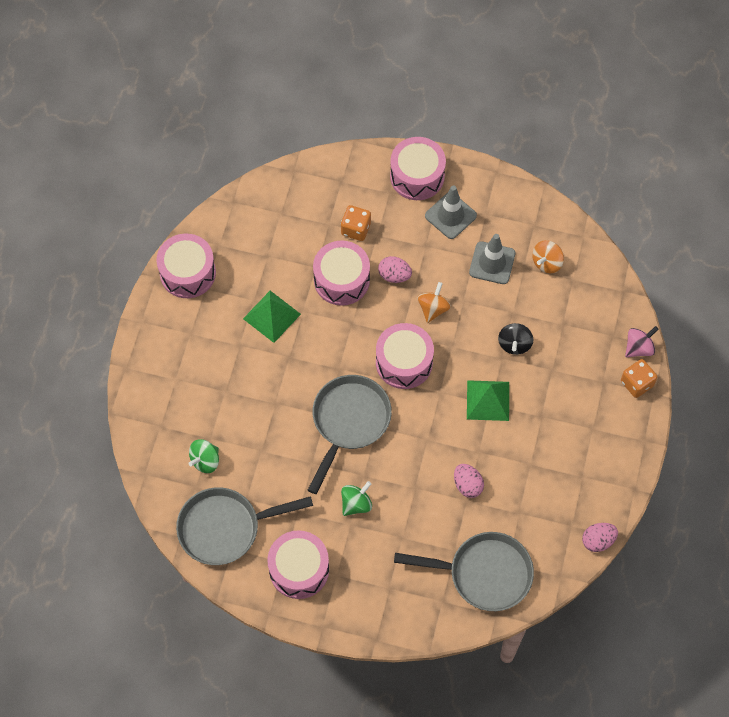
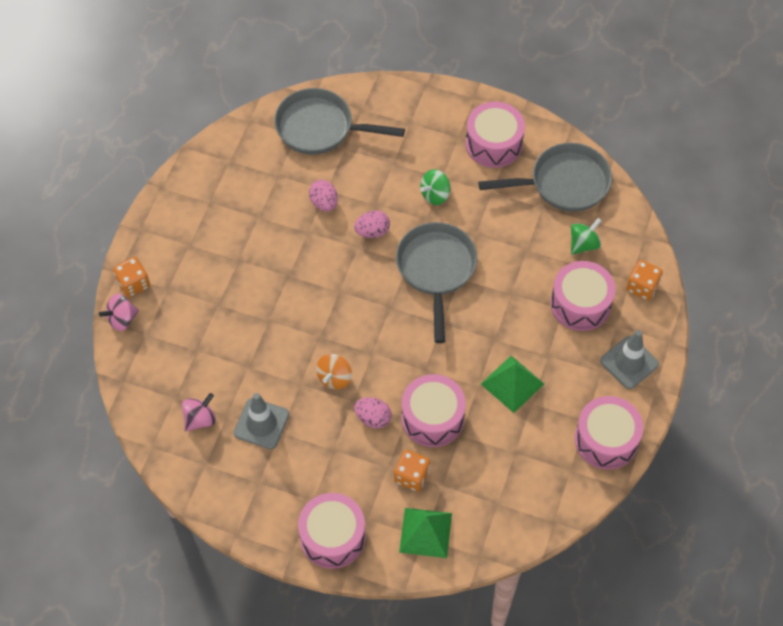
camera: 175 degrees left, 5 degrees down
grey pan [308,375,392,494] -> grey pan turned 150 degrees clockwise [396,222,477,343]
pink drum [376,323,434,389] -> pink drum moved to [551,261,615,331]
grey traffic cone [425,185,477,239] -> grey traffic cone moved to [600,330,659,389]
green pyramid [467,380,509,421] -> green pyramid moved to [399,508,452,558]
black spinning top [498,323,533,355] -> none
orange spinning top [532,240,564,273] -> pink spinning top [182,393,216,432]
pink egg [582,523,618,552] -> pink egg moved to [354,210,390,238]
none -> orange dice [626,260,663,300]

